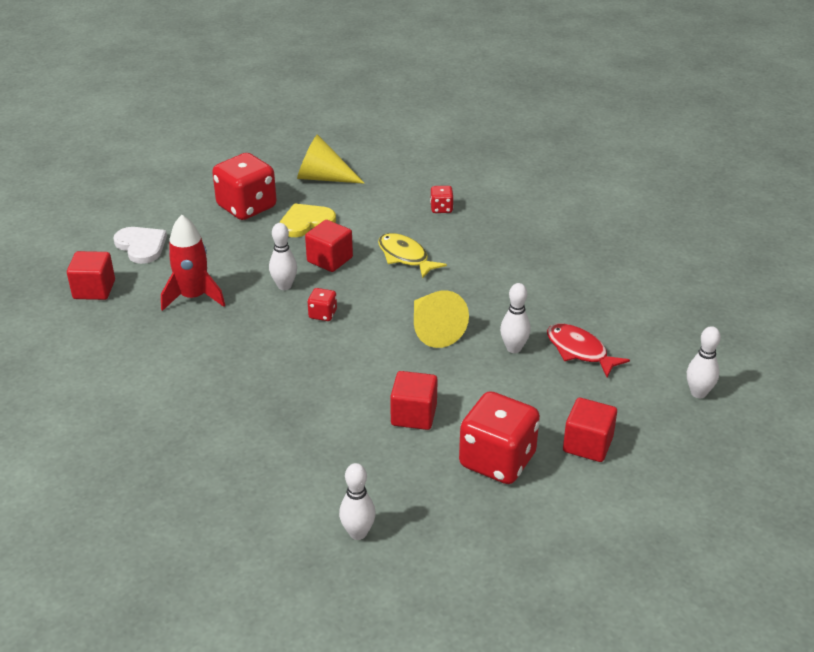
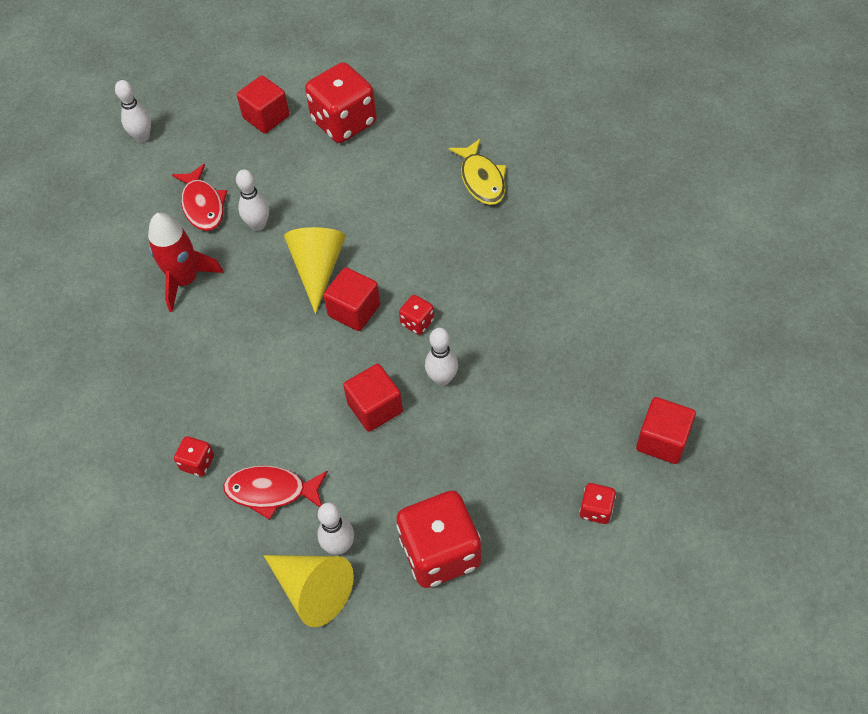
camera: 155 degrees left, 20 degrees up
white heart [113,227,167,264] -> red dice [579,483,616,524]
red rocket [161,215,225,311] -> red rocket moved to [148,213,224,312]
yellow heart [280,204,336,237] -> none
white bowling pin [339,463,376,540] -> white bowling pin moved to [317,502,354,555]
yellow fish [378,233,447,279] -> yellow fish moved to [449,139,506,205]
red cube [390,371,438,430] -> red cube moved to [323,267,380,331]
none -> red fish [223,465,328,520]

